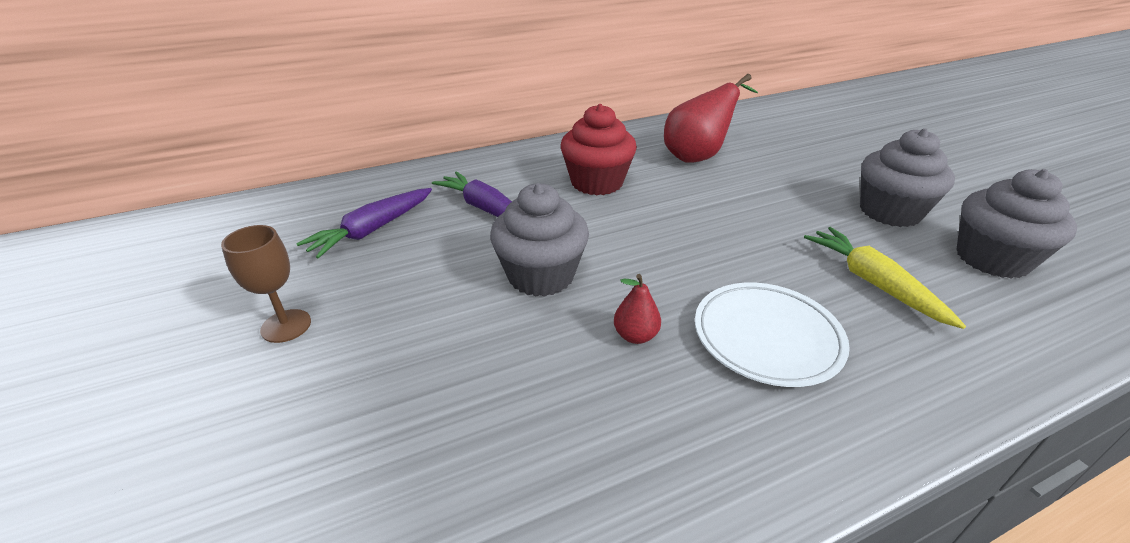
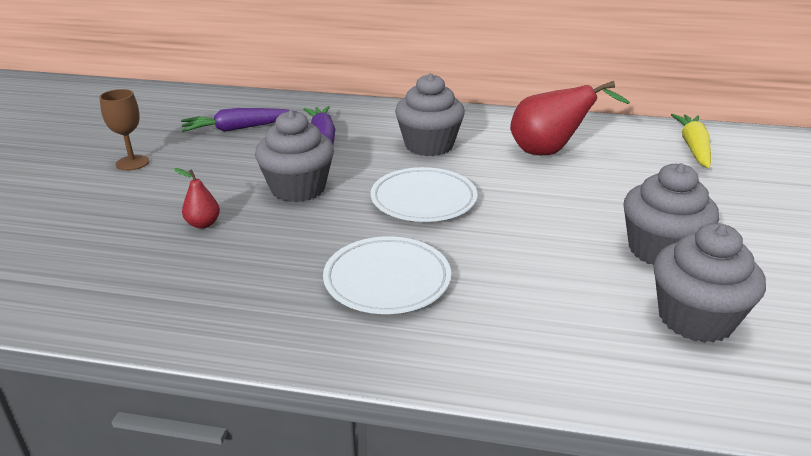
camera: 35 degrees right, 5 degrees down
red cupcake [561,104,637,195] -> grey cupcake [395,73,465,156]
red pear [614,274,661,344] -> red pear moved to [174,168,220,229]
yellow carrot [804,227,966,329] -> yellow carrot moved to [671,114,711,168]
none -> white plate [370,167,477,222]

